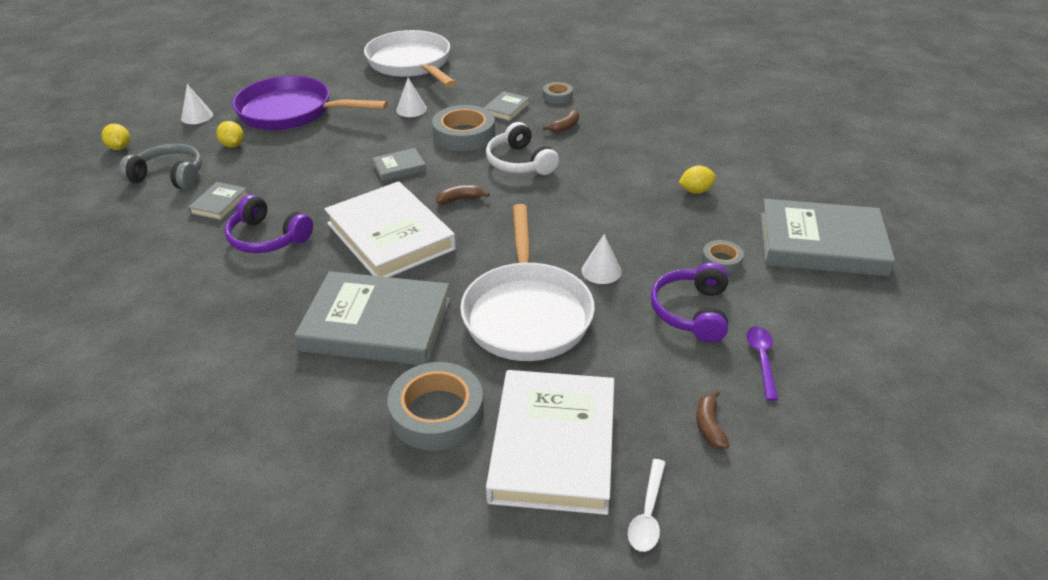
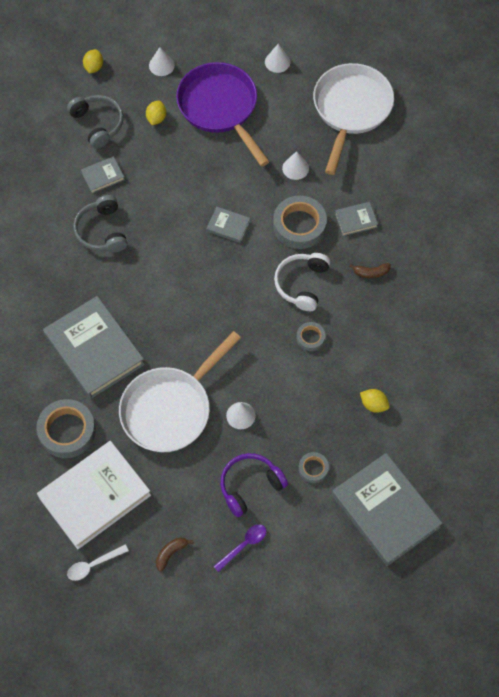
camera: 45 degrees right, 25 degrees up
purple headphones [224,194,313,253] -> grey headphones [73,195,127,252]
white book [324,181,456,277] -> none
brown banana [436,185,490,204] -> none
grey tape [543,82,573,103] -> grey tape moved to [296,322,325,351]
none -> white cone [265,44,290,73]

